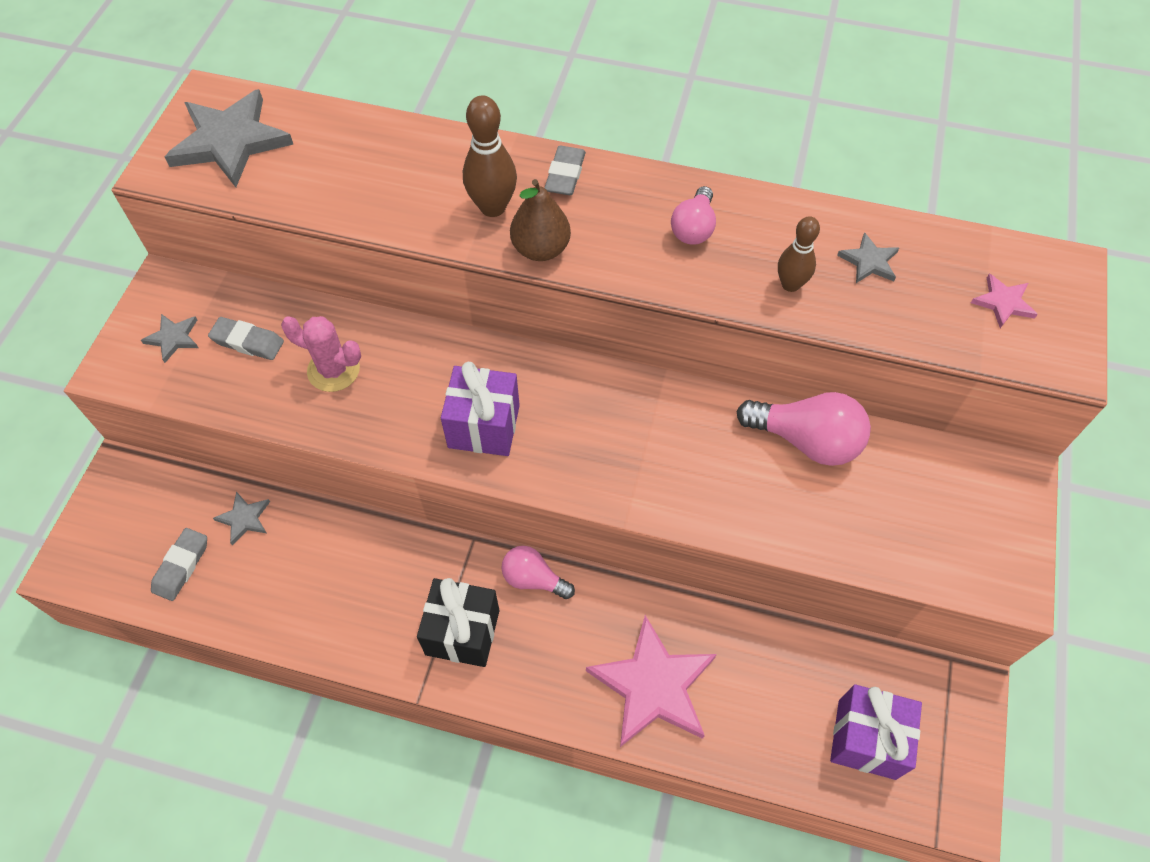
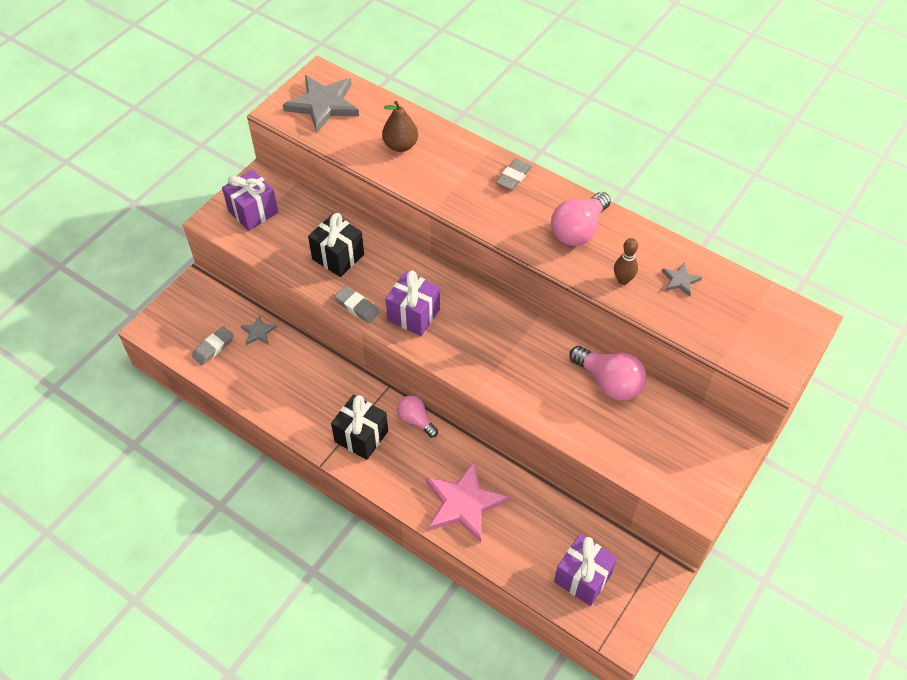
camera: 20 degrees right, 5 degrees down
grey star [141,314,199,363] -> purple gift [222,169,278,231]
grey eraser [208,317,284,360] -> grey eraser moved to [334,286,380,323]
pink cactus [281,316,361,392] -> black gift [308,213,364,277]
brown bowling pin [463,95,517,217] -> none
brown pear [510,179,571,261] -> brown pear moved to [382,101,418,152]
pink light bulb [671,186,716,245] -> pink light bulb [551,192,611,246], size x1.61
pink star [971,274,1038,328] -> none

